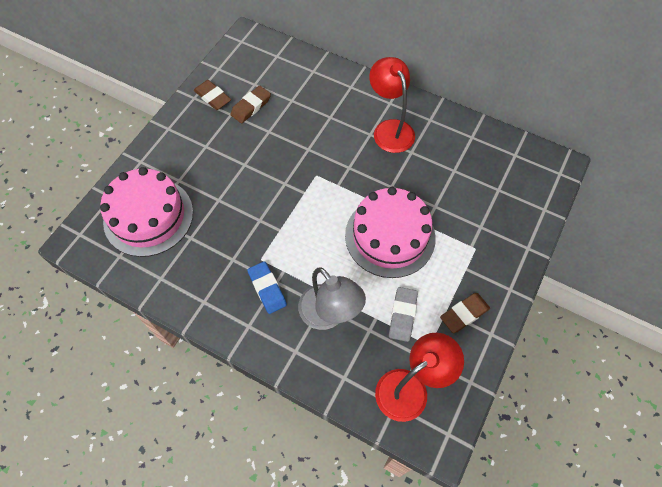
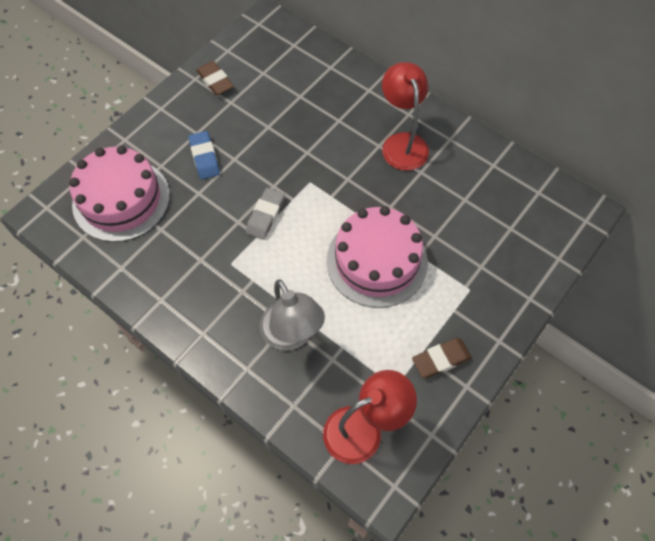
camera: 10 degrees right, 0 degrees up
brown eraser [230,86,271,123] -> none
blue eraser [247,261,287,314] -> blue eraser moved to [189,131,220,179]
grey eraser [389,287,418,342] -> grey eraser moved to [246,188,285,240]

